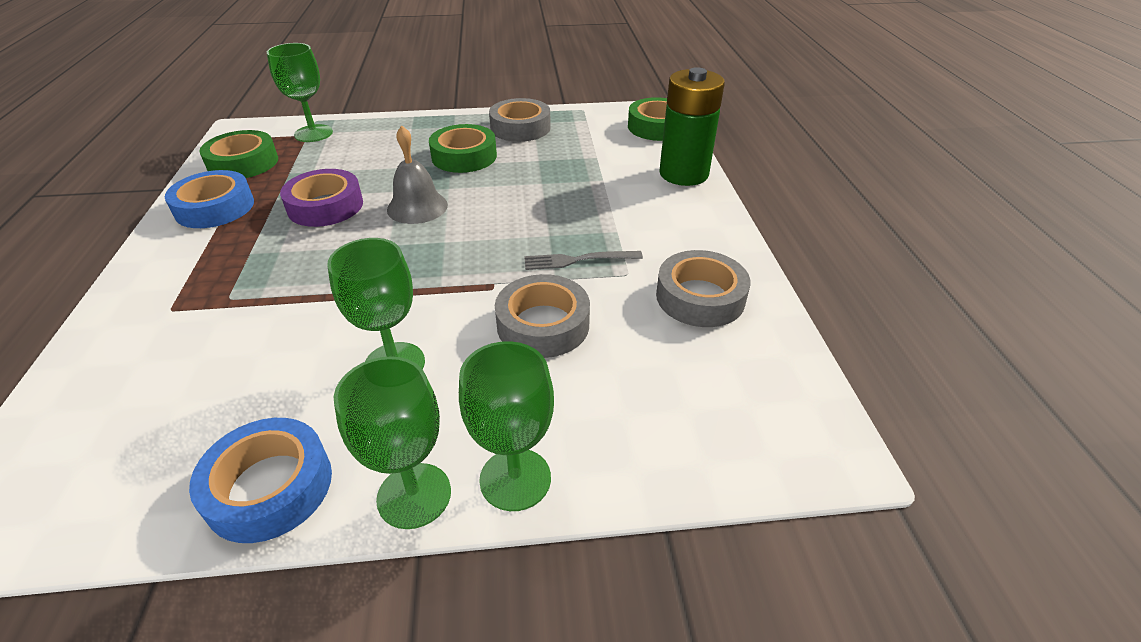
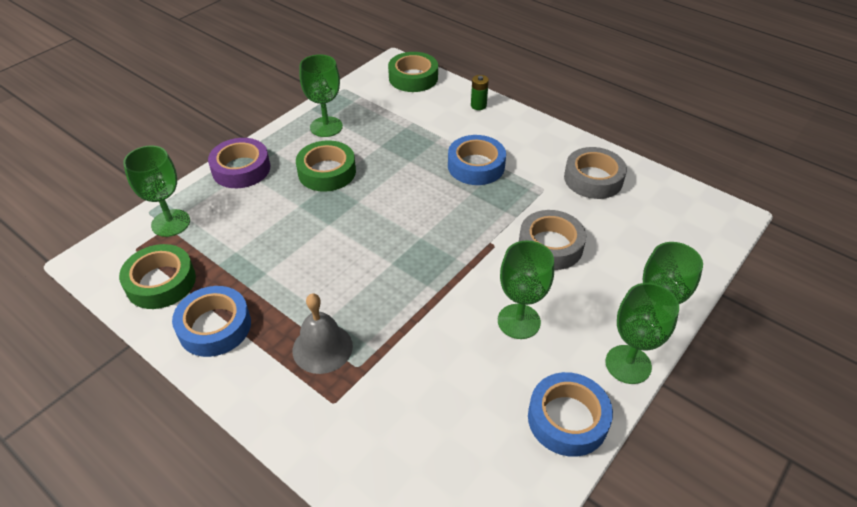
camera: 45 degrees left, 5 degrees up
purple tape [280,169,363,227] -> purple tape moved to [208,138,270,188]
grey bell [387,125,448,224] -> grey bell moved to [293,293,353,374]
grey tape [489,98,551,142] -> green goblet [300,54,343,137]
grey fork [524,251,643,270] -> none
green battery [659,67,725,186] -> green battery [471,75,489,110], size x0.42
none -> blue tape [448,135,506,185]

